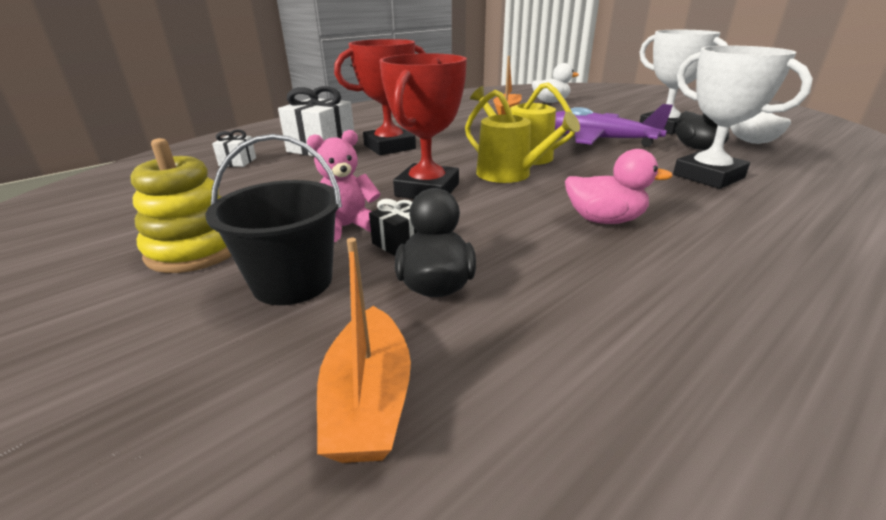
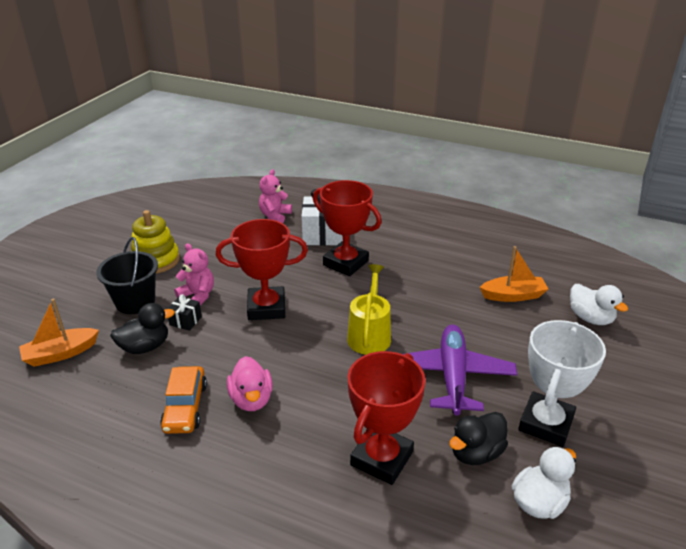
camera: 65 degrees right, 5 degrees up
white gift [212,129,256,167] -> pink teddy bear [259,169,292,223]
yellow watering can [465,90,580,183] -> none
white trophy [673,46,813,189] -> red trophy [347,351,426,485]
none -> orange car [160,366,207,434]

